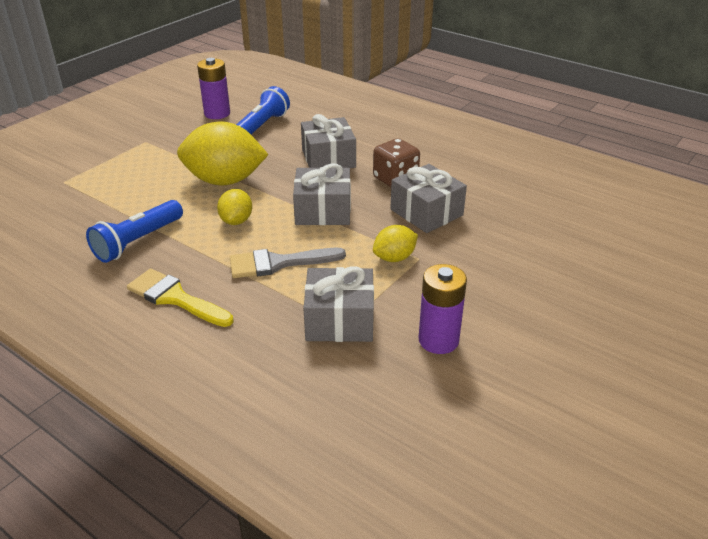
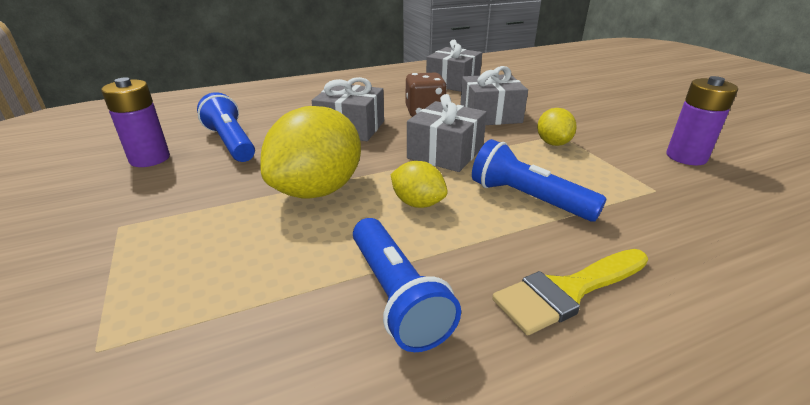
camera: 60 degrees left, 5 degrees down
grey brush [230,248,346,278] -> blue flashlight [472,139,607,222]
grey gift [303,267,374,342] -> grey gift moved to [426,40,482,92]

